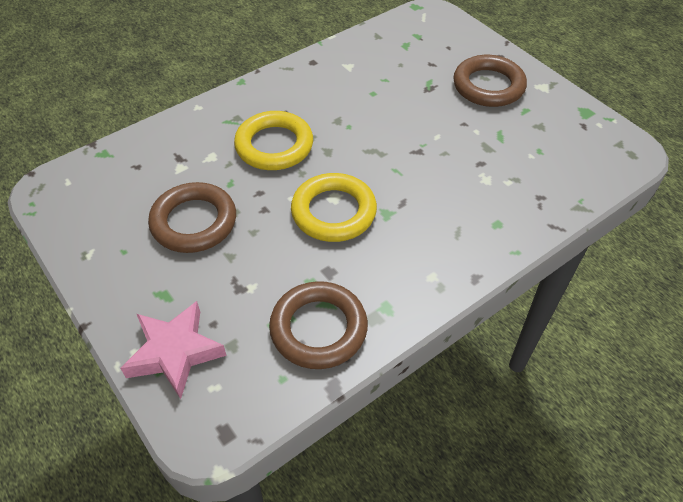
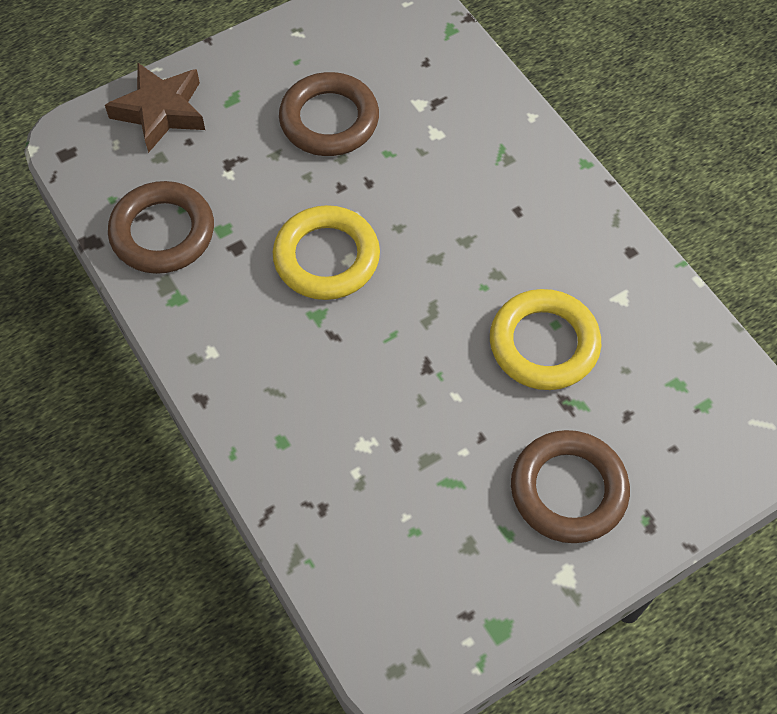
camera: 95 degrees right, 10 degrees up
pink star [120,301,227,399] -> brown star [105,63,205,153]
yellow ring [234,111,313,170] -> yellow ring moved to [490,289,601,390]

